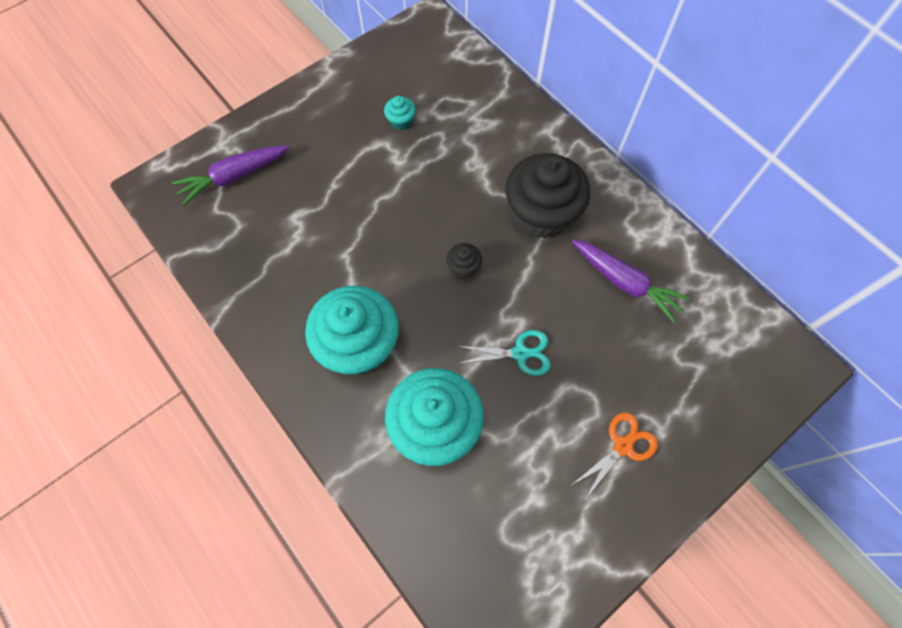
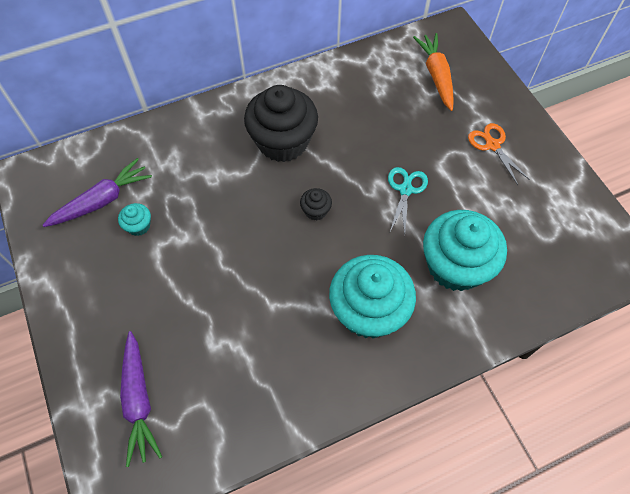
camera: 75 degrees left, 5 degrees down
purple carrot [572,239,690,323] -> purple carrot moved to [43,158,152,227]
none -> orange carrot [413,33,454,111]

